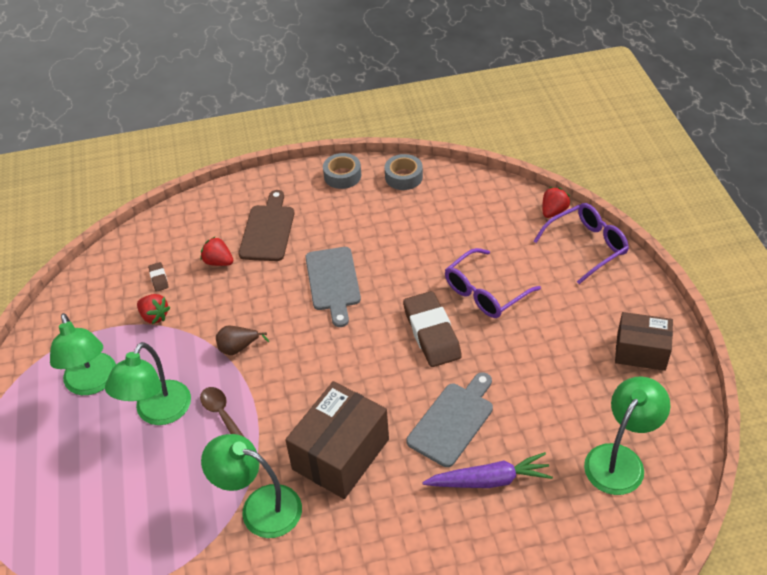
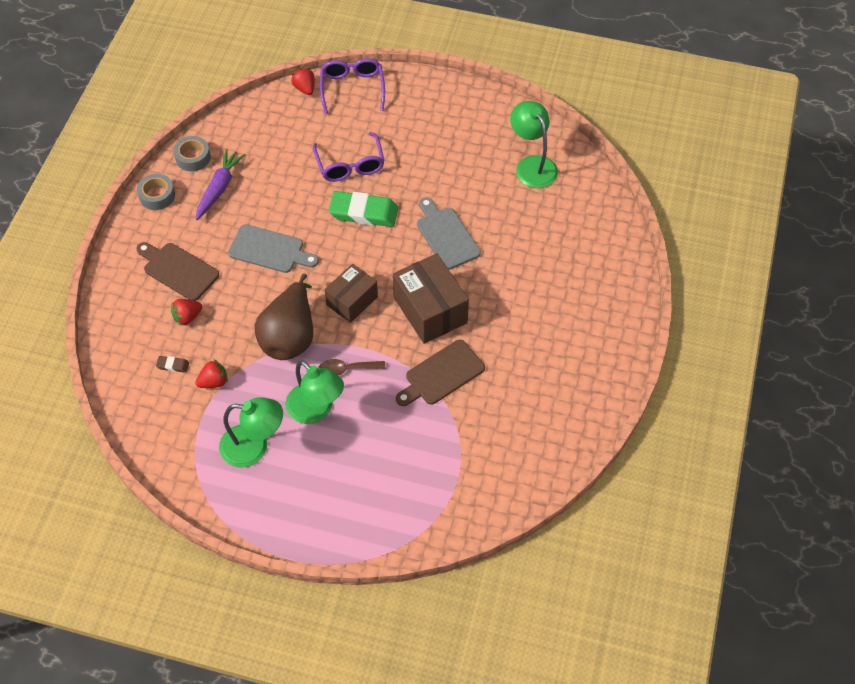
camera: 65 degrees left, 10 degrees up
green lamp [201,434,302,538] -> brown cutting board [396,340,485,406]
brown pear [216,325,269,355] -> brown pear [255,274,313,360], size x2.23
brown eraser [403,291,462,367] -> green eraser [329,191,398,227]
purple carrot [422,452,553,488] -> purple carrot moved to [196,149,245,220]
brown box [615,312,673,371] -> brown box moved to [324,264,378,323]

